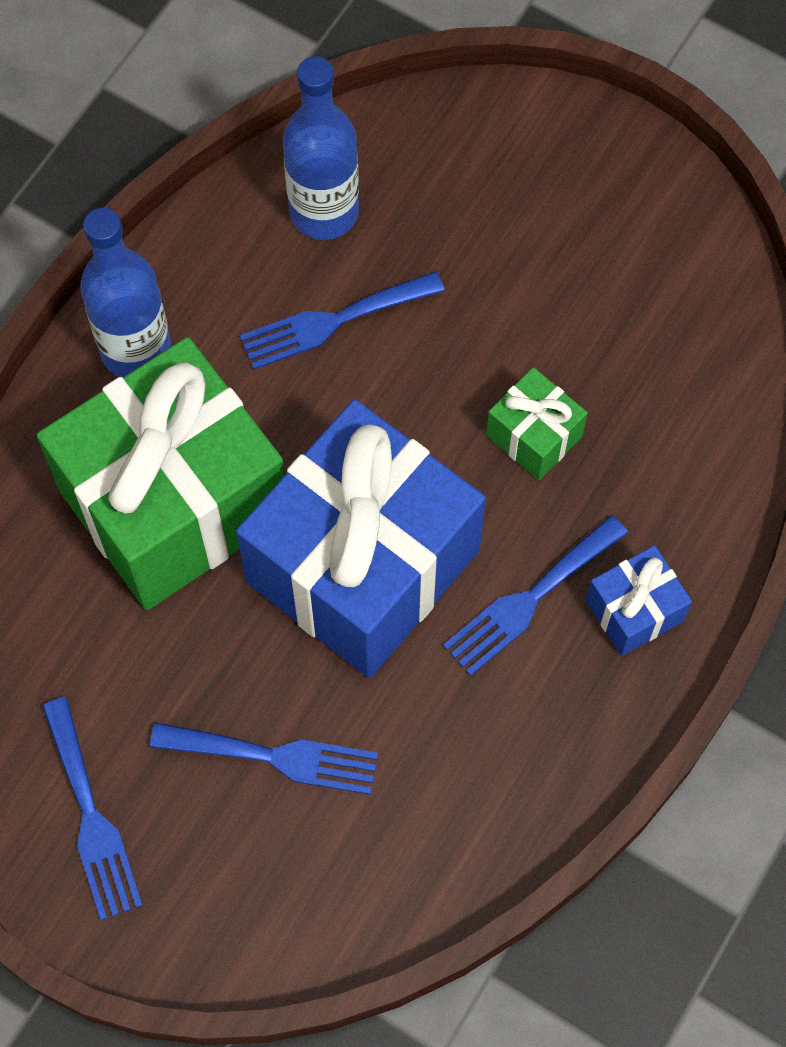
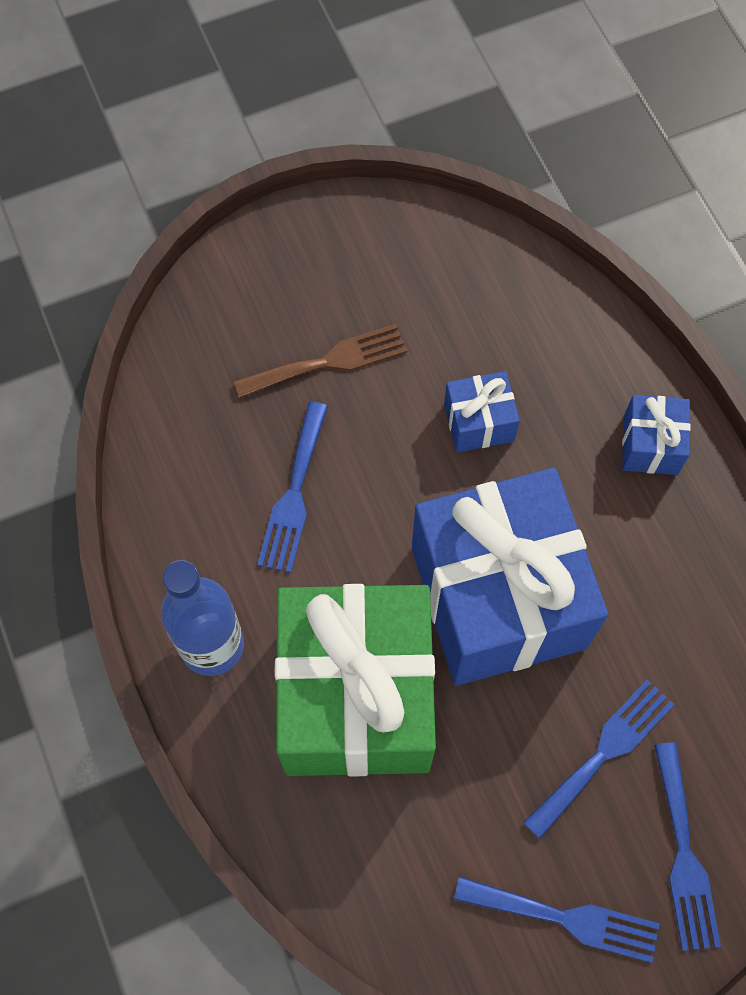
camera: 55 degrees left, 0 degrees up
blue bottle [283,56,359,240] -> none
blue fork [443,515,628,676] -> blue fork moved to [654,742,721,951]
green gift [486,367,588,480] -> blue gift [444,371,520,453]
none -> brown fork [234,324,407,398]

